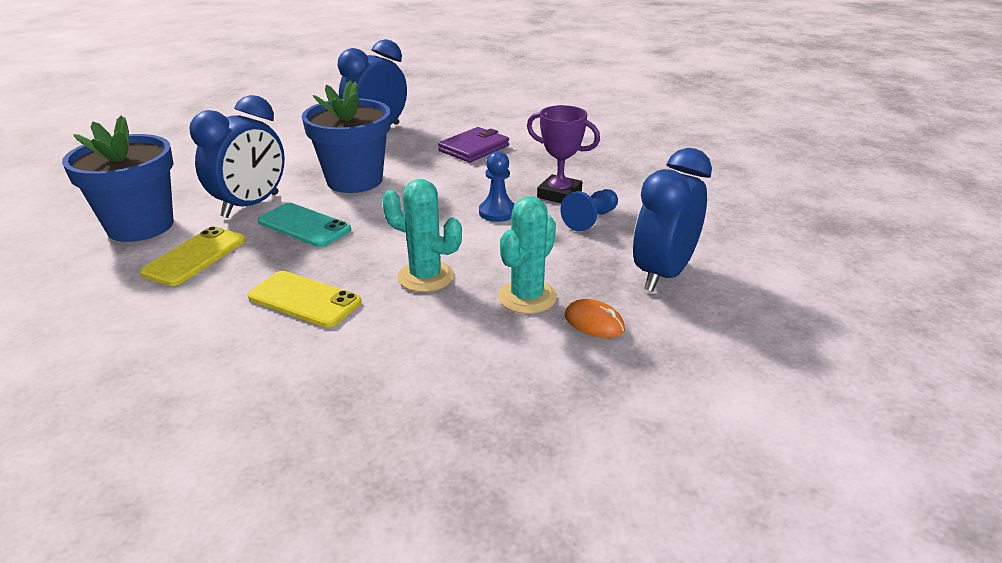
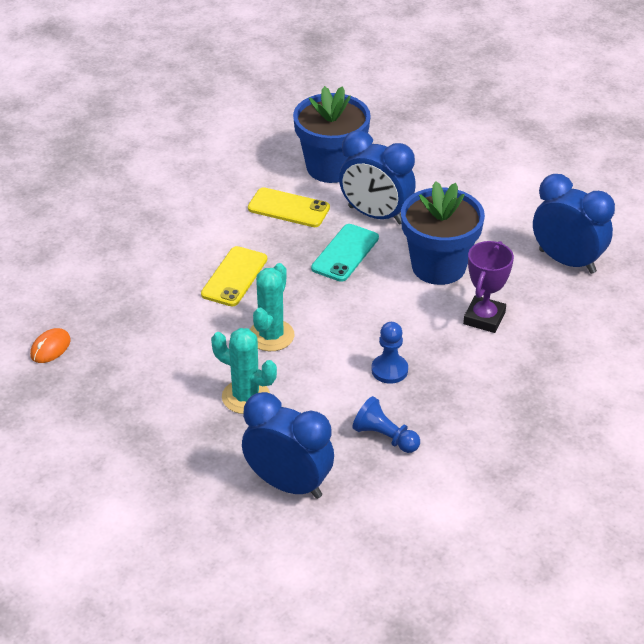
camera: 85 degrees right, 10 degrees up
purple wallet [438,127,509,163] -> none
purple trophy [527,105,600,203] -> purple trophy moved to [463,241,514,333]
orange mouse [565,299,625,338] -> orange mouse moved to [30,328,71,363]

